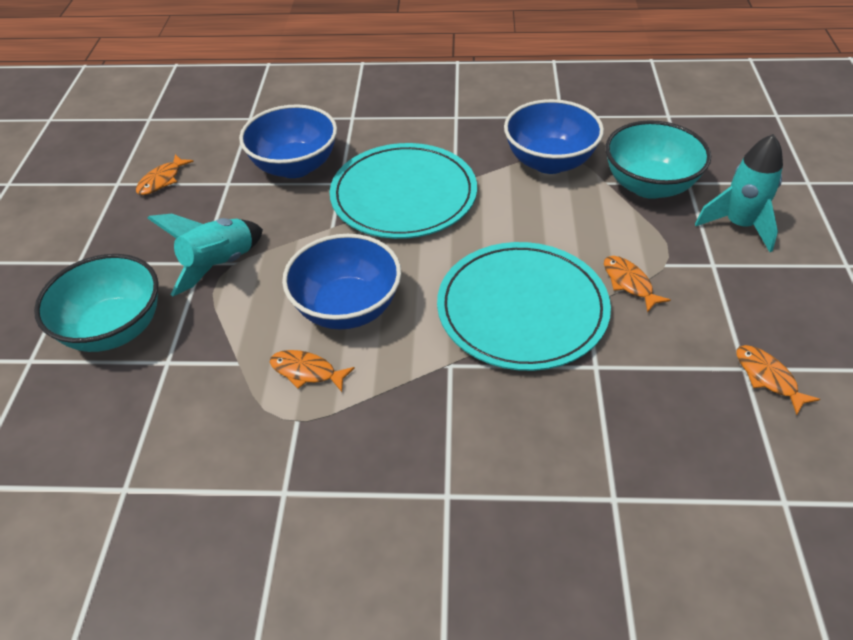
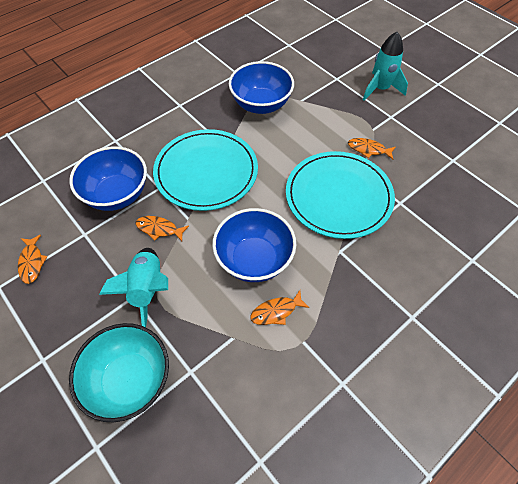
camera: 45 degrees left, 10 degrees up
turquoise bowl [605,120,711,199] -> none
orange fish [736,345,820,415] -> orange fish moved to [135,216,189,241]

